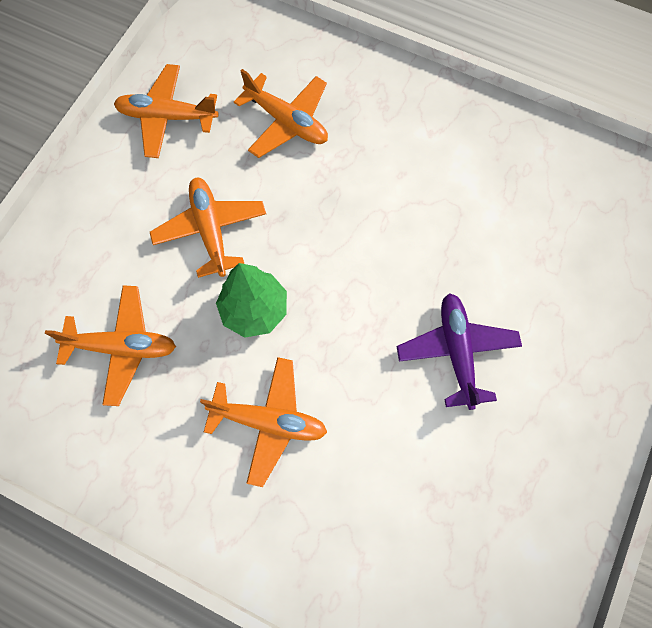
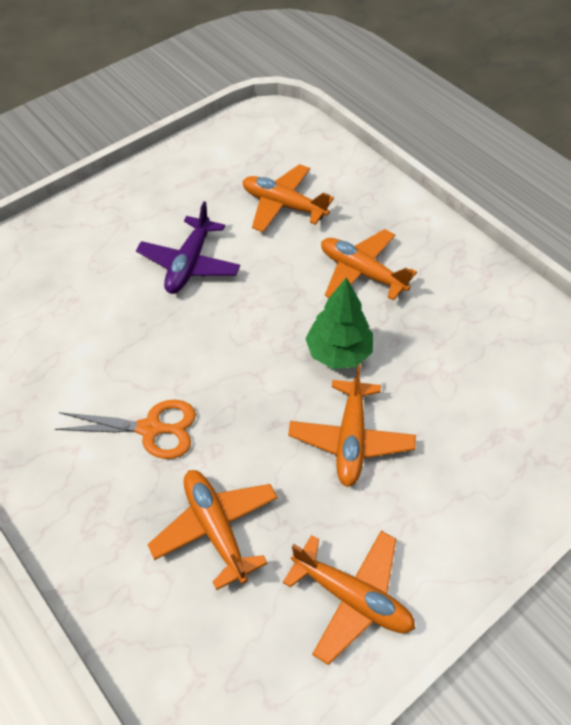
camera: 155 degrees left, 15 degrees down
orange plane [45,285,176,406] -> orange plane moved to [242,164,334,232]
none -> orange scissors [55,400,196,459]

